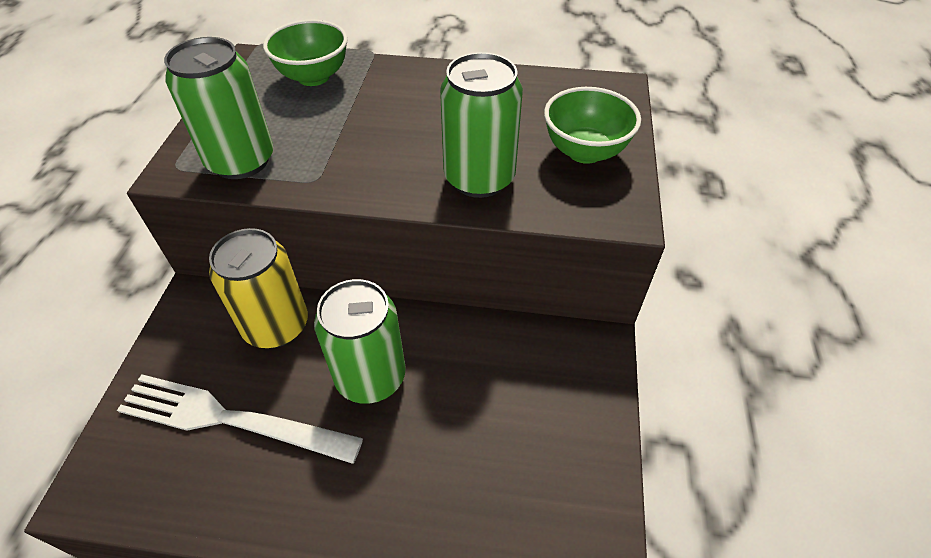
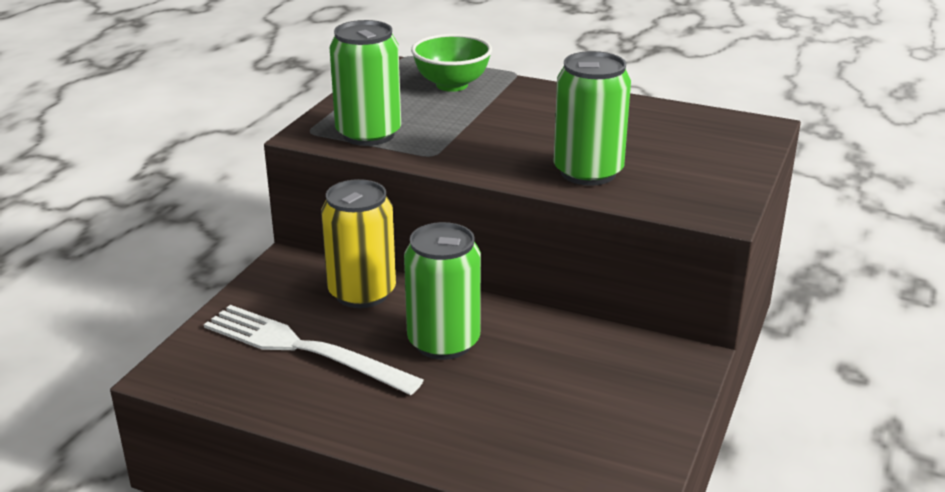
camera: 15 degrees right, 20 degrees down
green bowl [544,87,641,164] -> none

